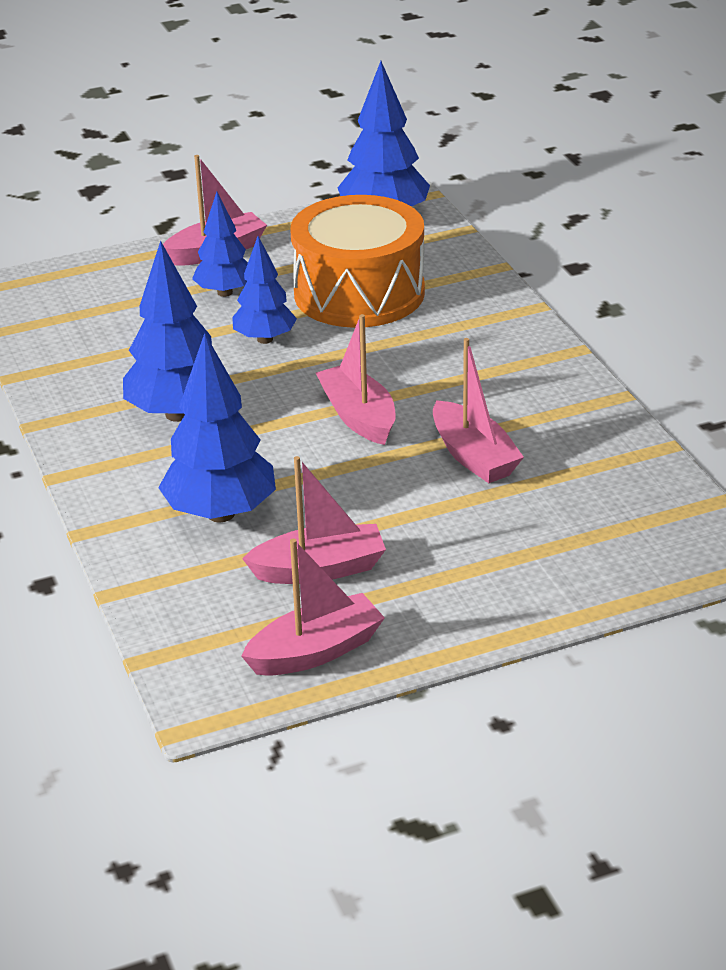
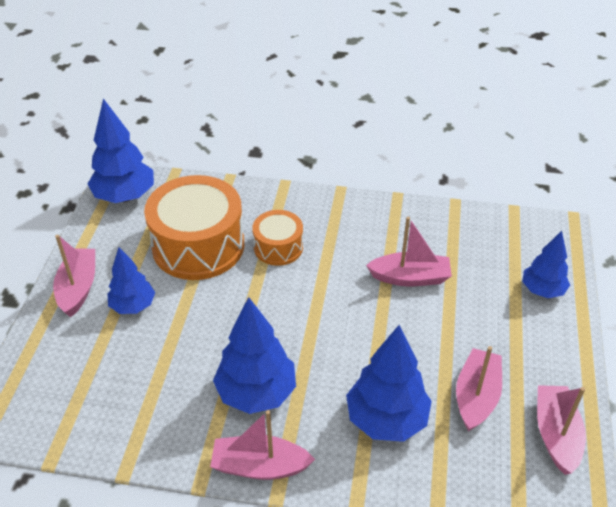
camera: 60 degrees left, 10 degrees up
blue tree [232,236,297,344] -> blue tree moved to [522,231,570,298]
pink boat [316,314,396,445] -> pink boat moved to [210,410,315,480]
none -> orange drum [252,210,303,266]

